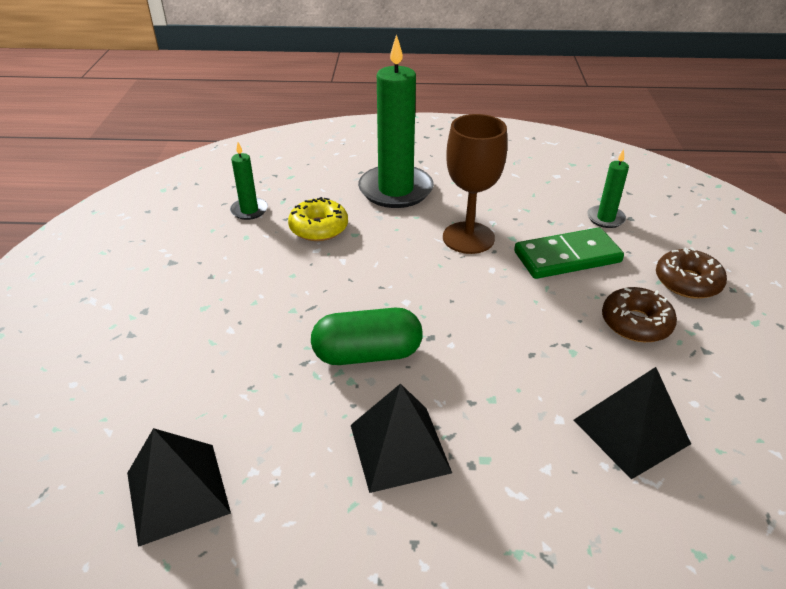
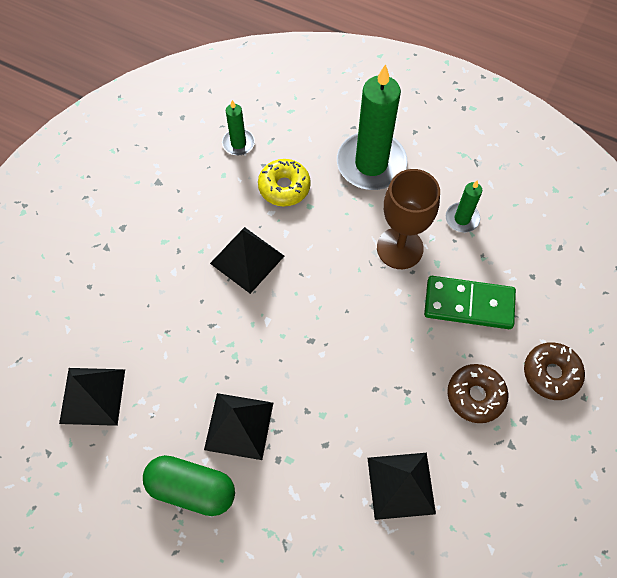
camera: 25 degrees right, 25 degrees up
green capsule [311,308,423,365] -> green capsule moved to [143,455,235,516]
green candle [587,149,629,228] -> green candle moved to [446,180,482,232]
none -> black pyramid [210,227,284,294]

